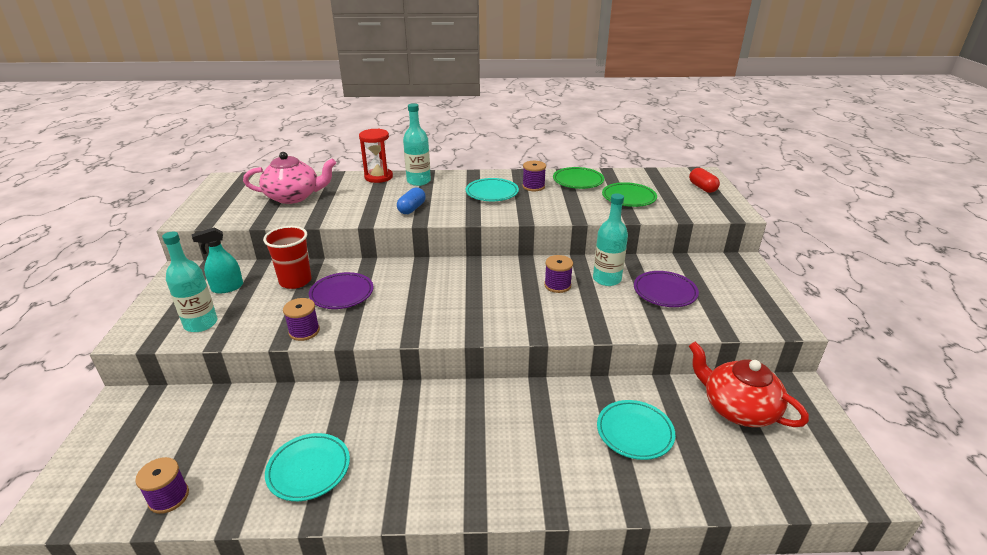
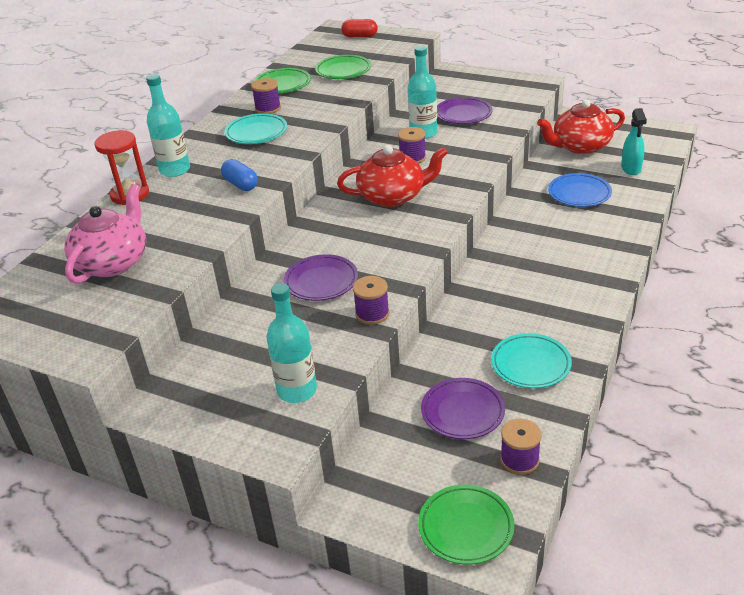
camera: 60 degrees left, 5 degrees up
turquoise spray bottle [192,228,243,294] -> turquoise spray bottle moved to [621,108,647,175]
red cup [263,226,311,289] -> none
turquoise plate [597,400,675,460] -> blue plate [548,173,612,207]
none -> red teapot [337,145,448,207]
none -> green plate [418,485,515,565]
none -> purple plate [421,378,505,439]

